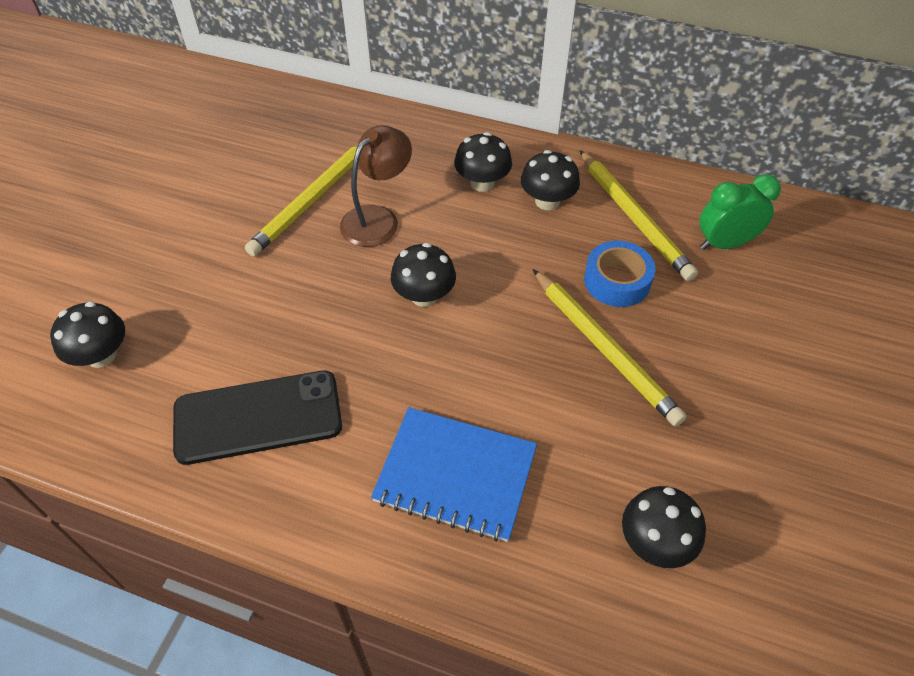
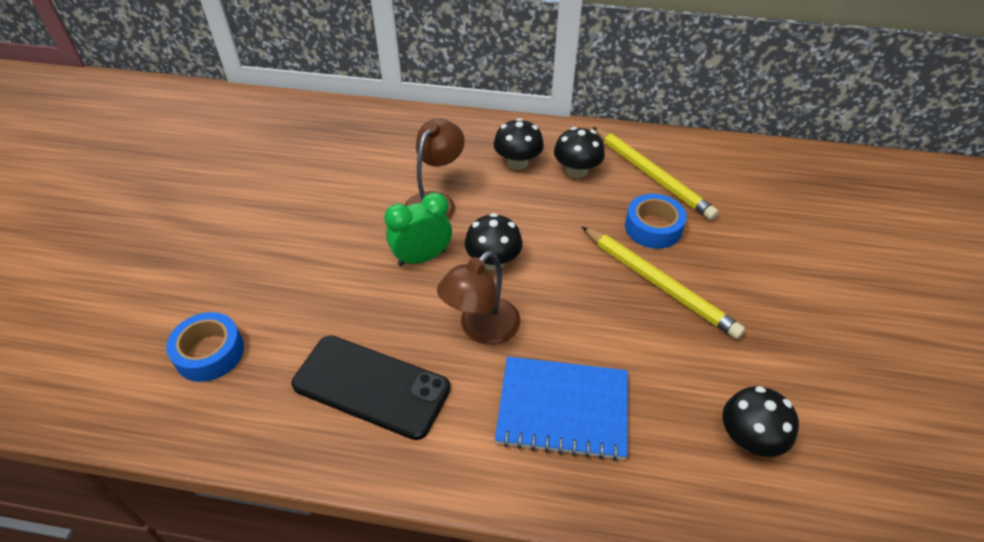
camera: 10 degrees left, 5 degrees down
black mushroom [50,301,125,368] -> blue tape [166,312,244,382]
black phone [173,370,342,465] -> black phone turned 45 degrees clockwise [292,335,451,440]
yellow pencil [245,144,358,257] -> none
green clock [700,174,781,250] -> green clock moved to [384,192,452,266]
none -> brown lamp [437,251,520,345]

